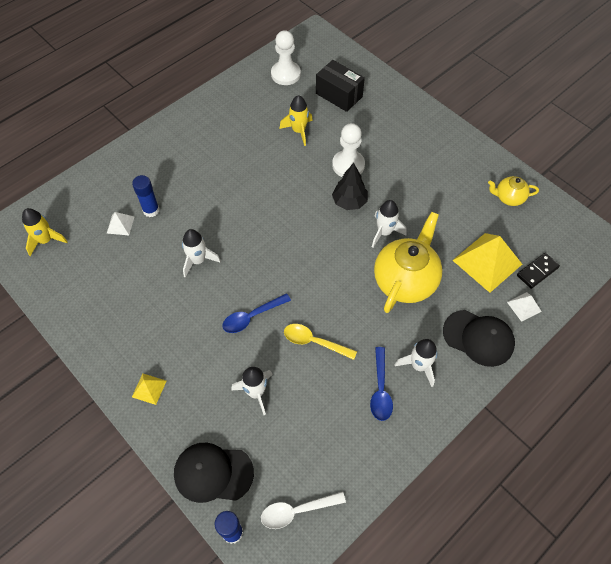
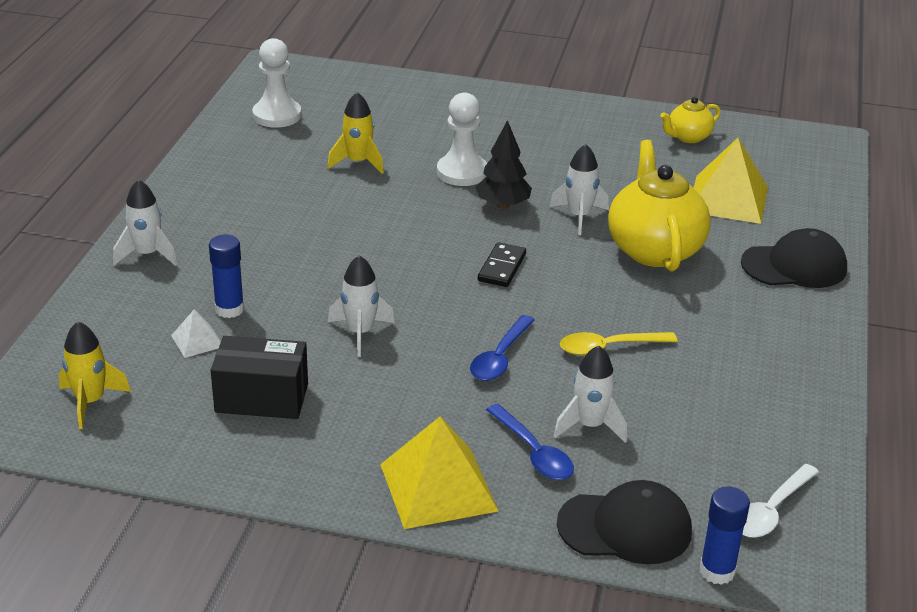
camera: 35 degrees left, 25 degrees down
yellow pyramid [132,374,166,405] -> yellow pyramid [380,416,498,529], size x2.07
black cap [174,443,254,503] -> black cap turned 150 degrees counterclockwise [557,480,692,564]
black box [316,60,365,112] -> black box moved to [211,336,308,419]
blue spoon [370,347,393,421] -> blue spoon moved to [486,404,574,480]
white rocket [395,339,438,387] -> white rocket moved to [113,179,177,266]
white pyramid [507,292,542,322] -> none
black domino [517,253,560,289] -> black domino moved to [478,242,526,287]

